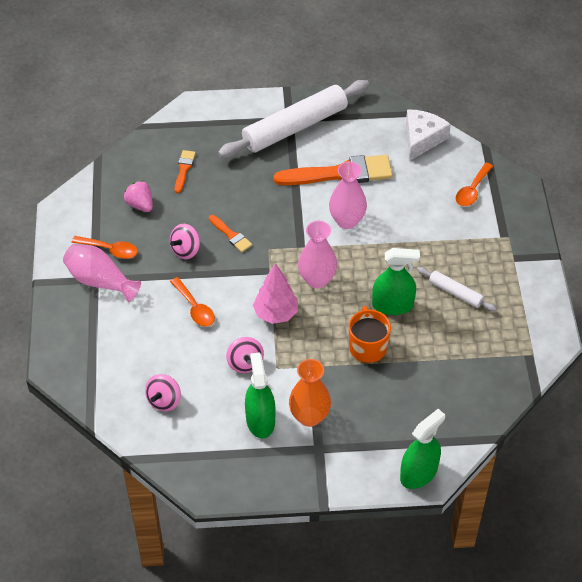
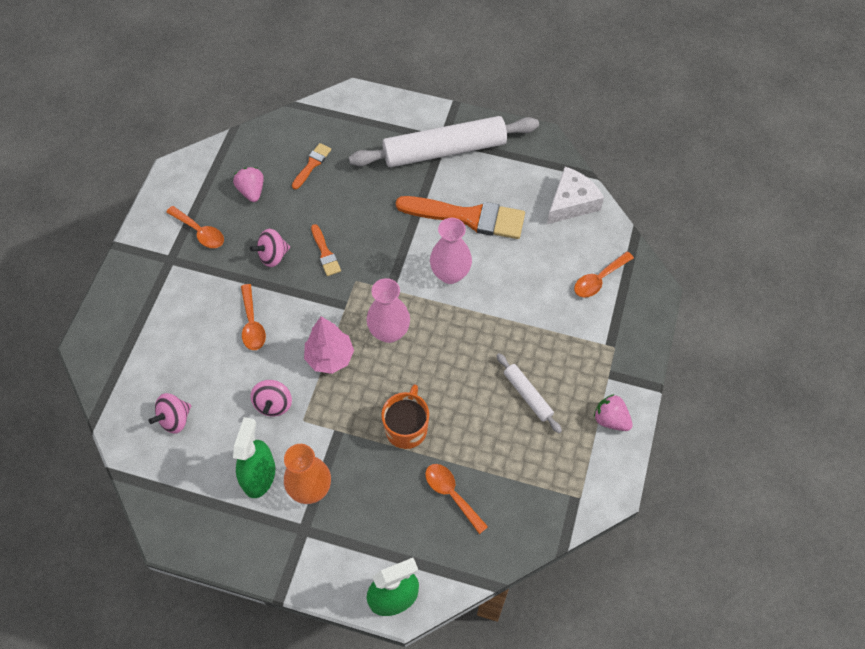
camera: 20 degrees right, 10 degrees up
pink vase [63,244,141,302] -> none
green spray bottle [372,248,420,315] -> none
none -> orange spoon [425,464,488,534]
none -> pink strawberry [594,394,633,431]

